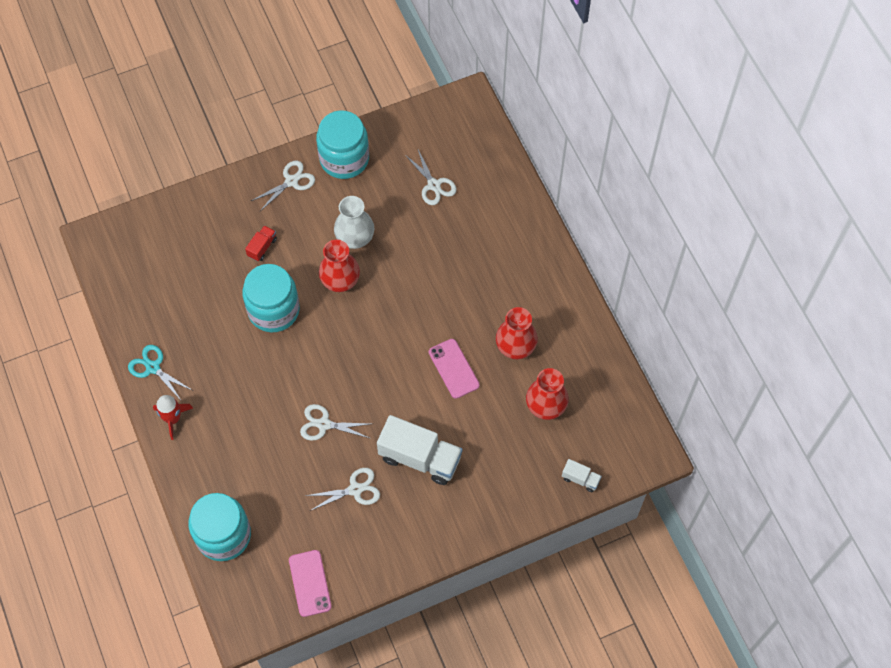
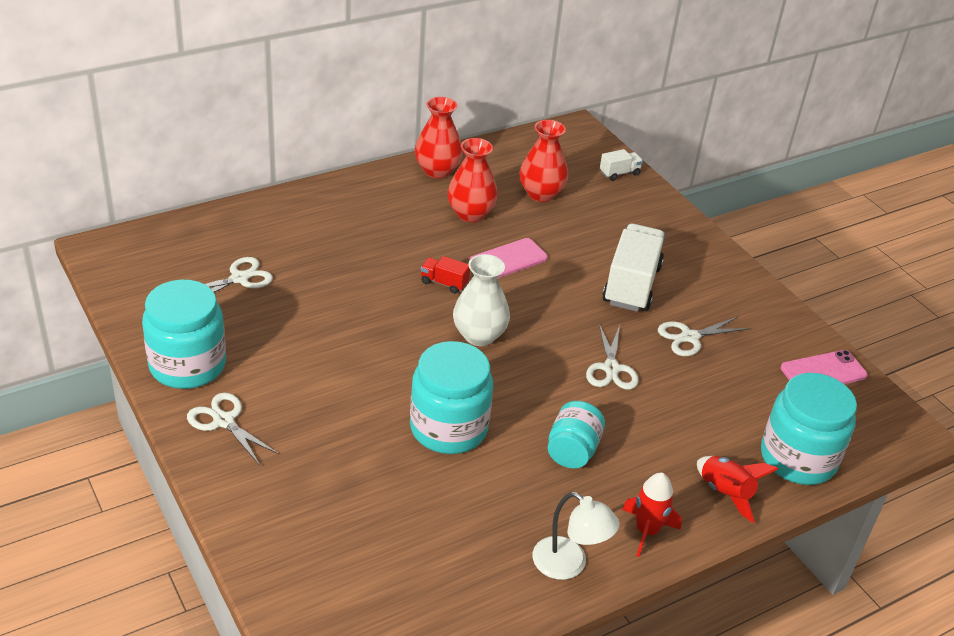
camera: 100 degrees left, 25 degrees down
turquoise scissors [128,345,192,400] -> white lamp [533,492,620,580]
red truck [245,225,277,261] -> red truck moved to [421,256,470,294]
white scissors [305,468,380,511] -> white scissors turned 90 degrees counterclockwise [658,317,750,356]
red vase [319,240,360,292] -> red vase moved to [415,97,463,178]
white vase [334,196,374,249] -> white vase moved to [453,254,510,346]
white truck [562,459,602,492] -> white truck turned 45 degrees clockwise [600,149,643,181]
none -> turquoise jar [548,401,605,468]
none -> red rocket [697,456,778,523]

